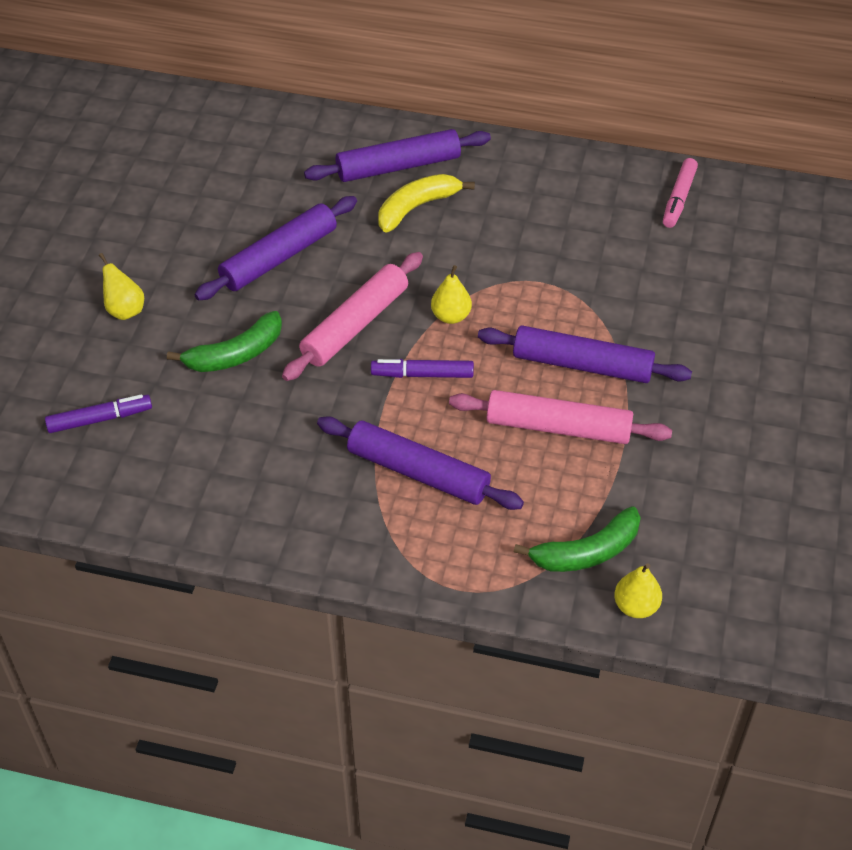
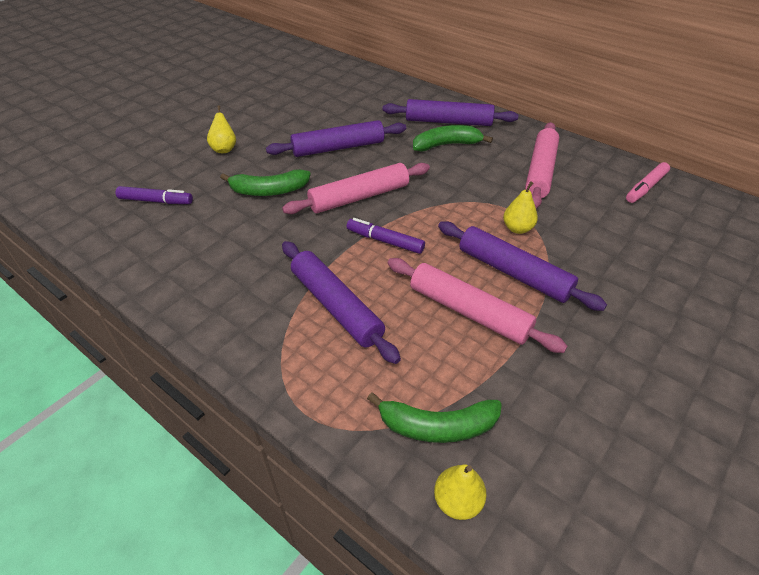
camera: 25 degrees right, 5 degrees down
yellow banana [378,174,475,233] -> green banana [413,125,493,152]
yellow pear [431,265,472,324] -> yellow pear moved to [503,181,538,234]
none -> pink rolling pin [525,122,559,208]

